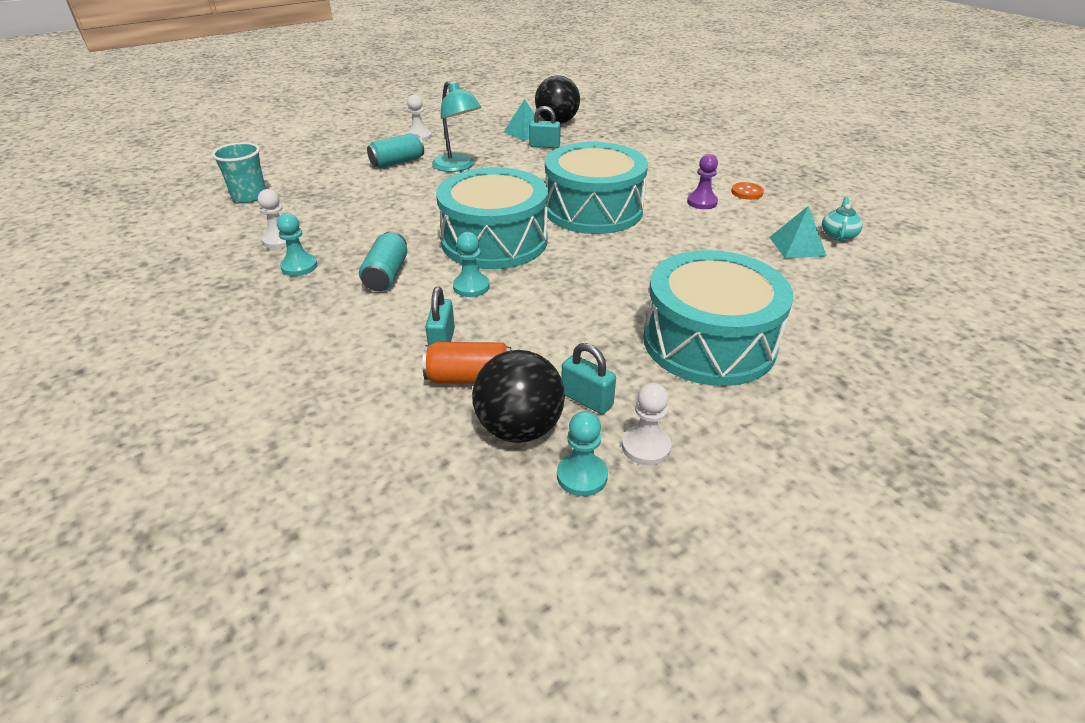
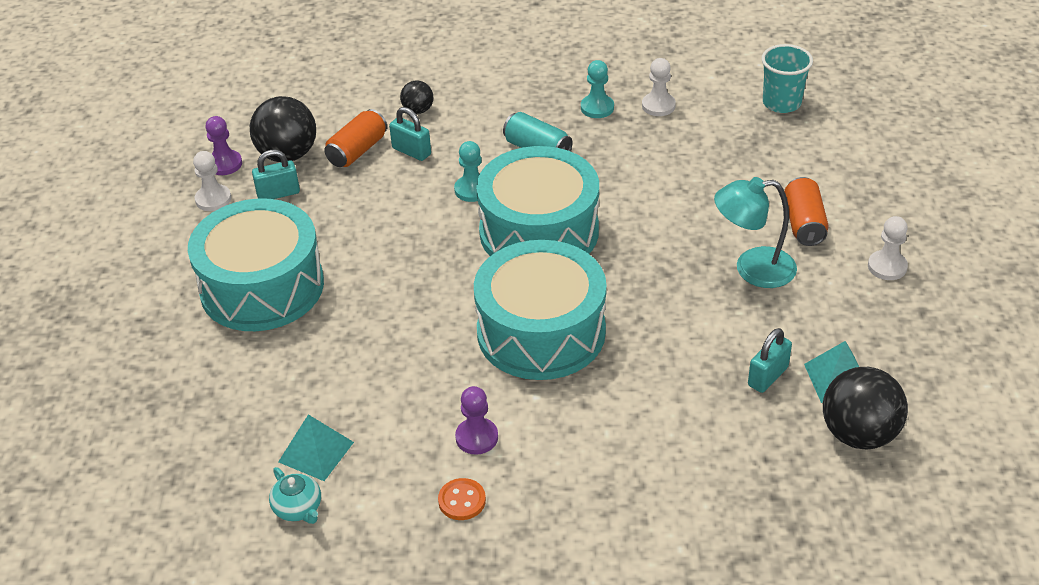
camera: 125 degrees right, 5 degrees up
turquoise can [367,133,424,168] -> orange can [784,177,829,246]
turquoise pawn [557,411,608,496] -> purple pawn [205,116,242,175]
none -> black ball [400,81,433,114]

